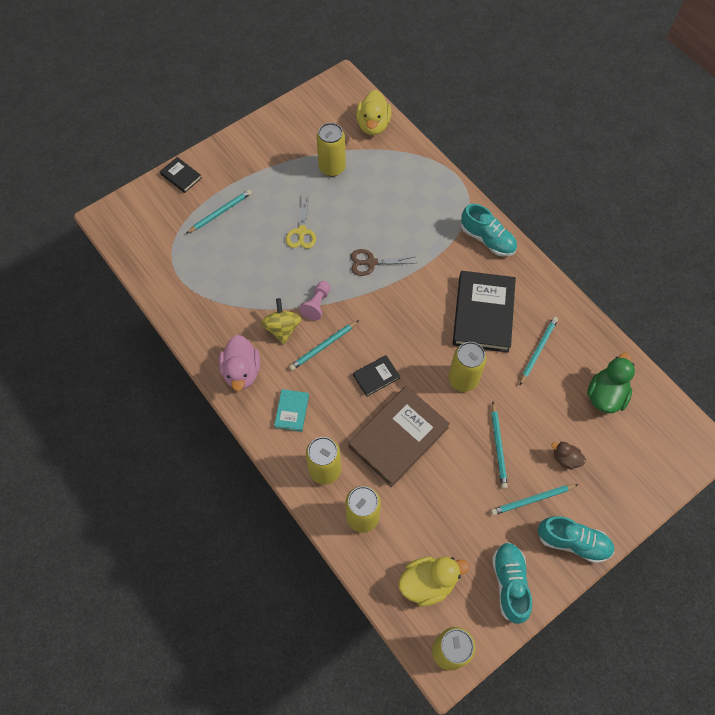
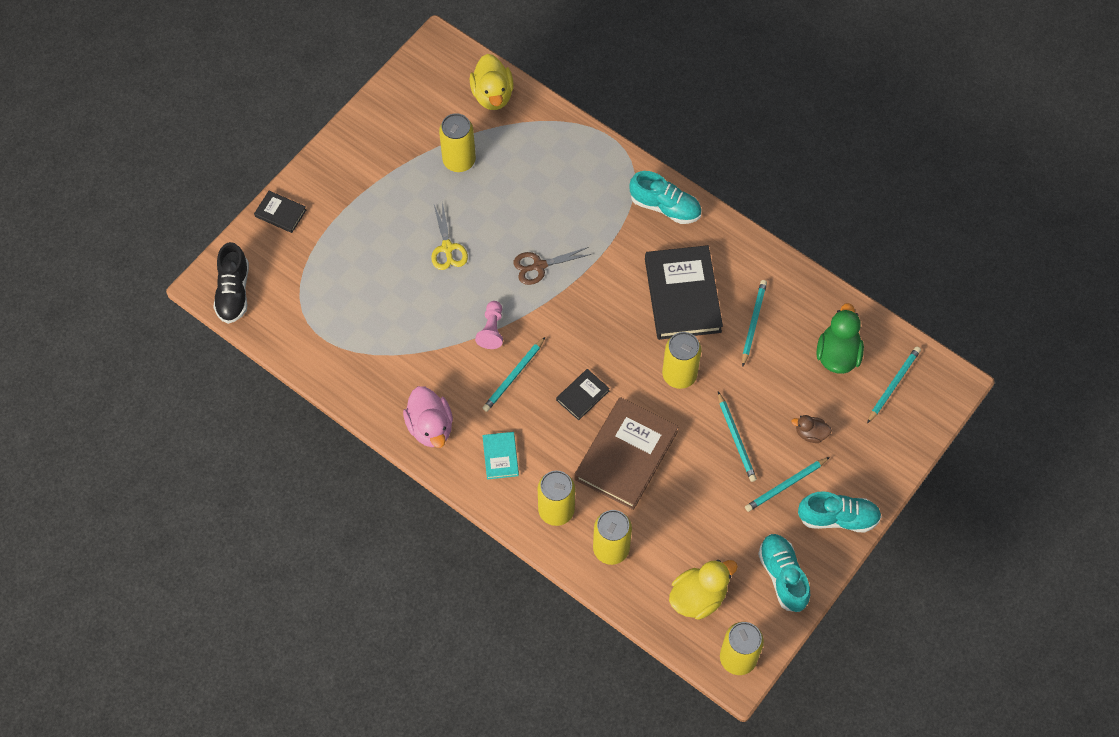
camera: 15 degrees left, 0 degrees up
turquoise pencil [186,190,252,234] -> turquoise pencil moved to [867,346,921,423]
yellow spinning top [261,298,301,344] -> none
none -> black shoe [213,242,249,324]

